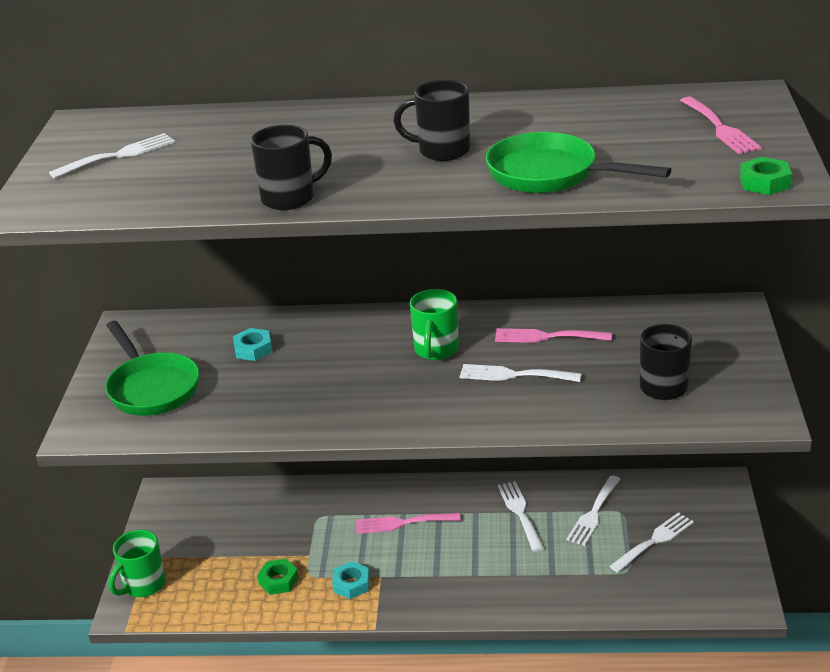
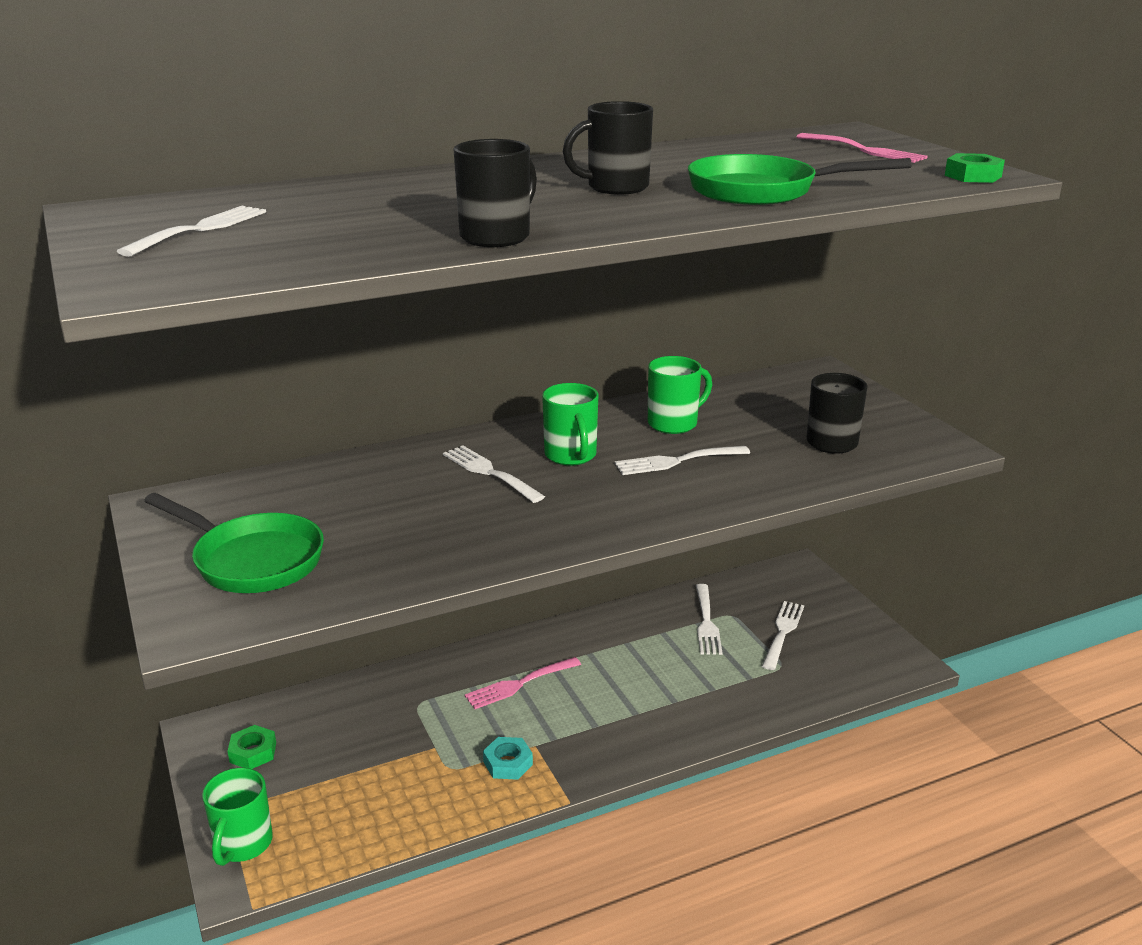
camera: 30 degrees left, 5 degrees down
turquoise nut [233,328,272,361] -> none
green nut [257,559,299,595] -> green nut moved to [227,725,276,769]
pink fork [495,328,612,343] -> green mug [648,356,712,434]
white fork [498,481,544,552] -> white fork moved to [443,445,545,503]

